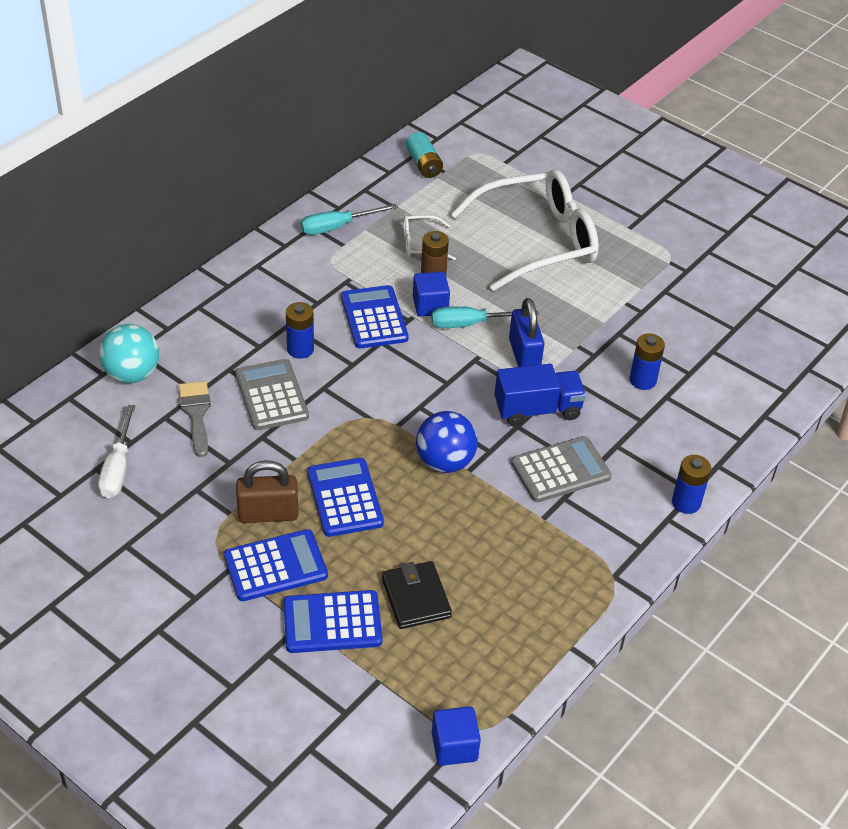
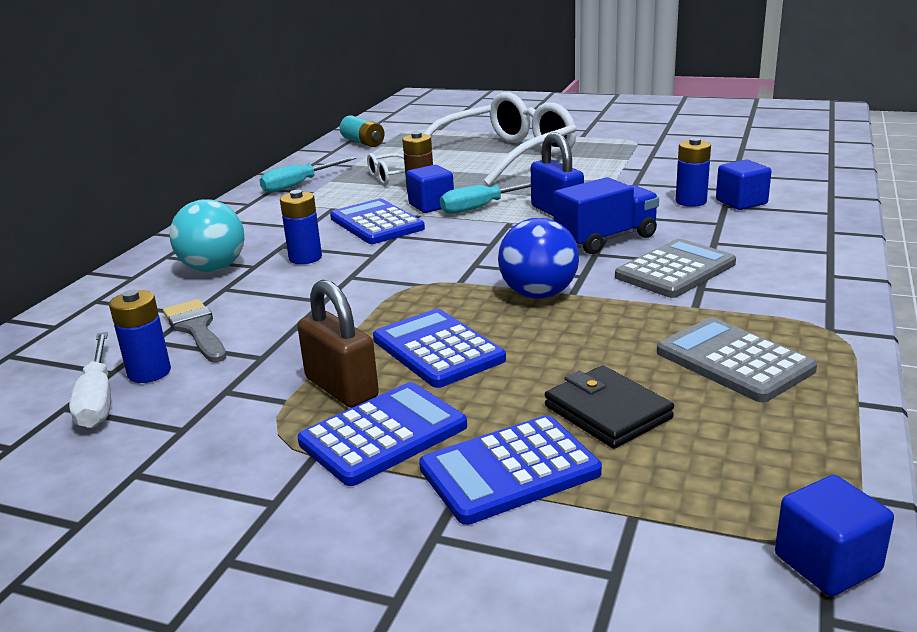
camera: 15 degrees left, 20 degrees down
turquoise ball [99,324,159,383] -> turquoise ball moved to [169,199,244,272]
grey calculator [235,359,309,430] -> grey calculator moved to [657,317,817,403]
brown padlock [236,460,298,523] -> brown padlock turned 75 degrees clockwise [297,280,379,408]
blue battery [672,455,711,514] -> blue battery moved to [109,290,171,383]
none -> blue cube [716,160,771,210]

